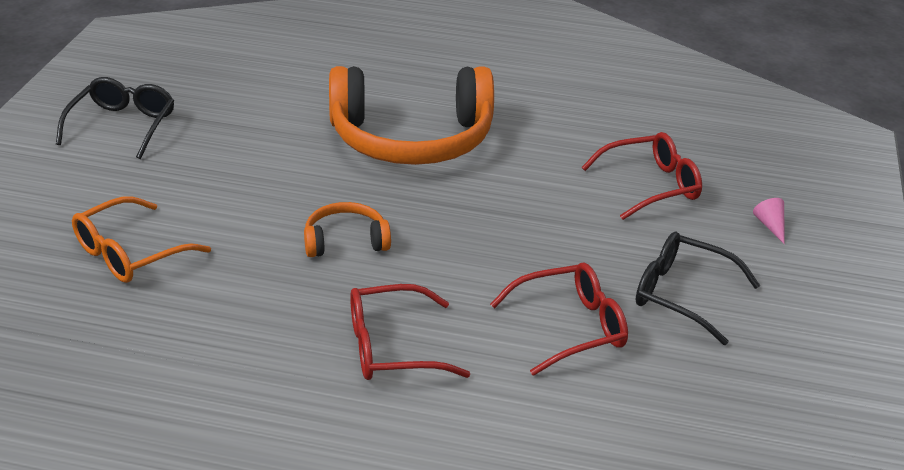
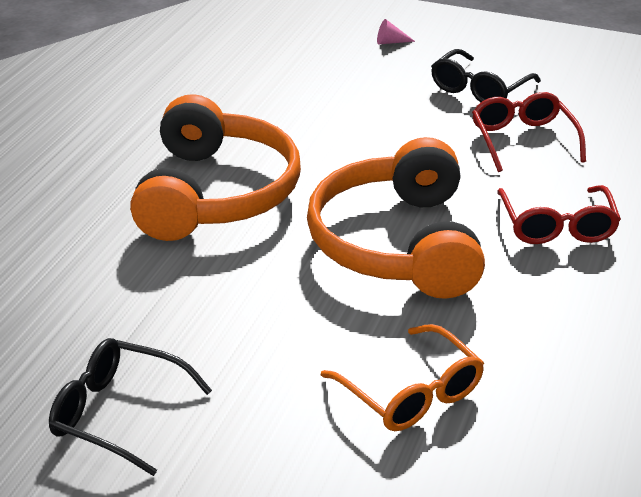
camera: 80 degrees left, 0 degrees up
orange headphones [304,202,391,257] -> orange headphones [307,137,485,299], size x2.23
red glasses [582,132,702,220] -> none

